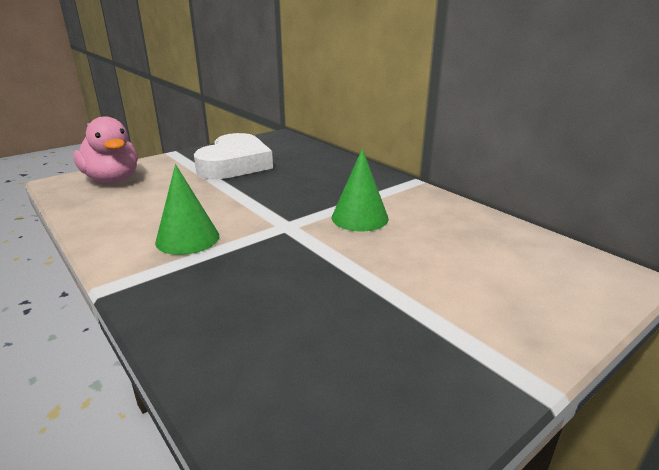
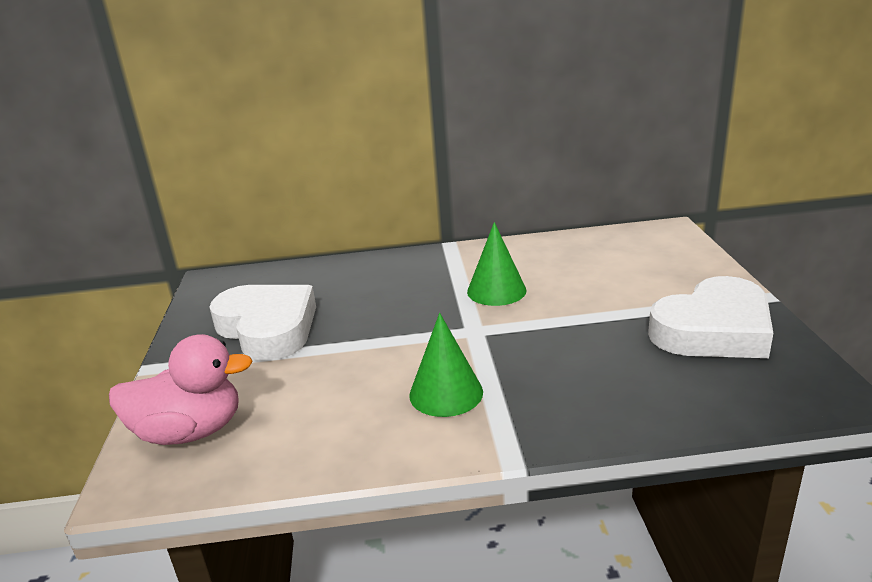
camera: 55 degrees left, 0 degrees up
none -> white heart [648,276,773,358]

